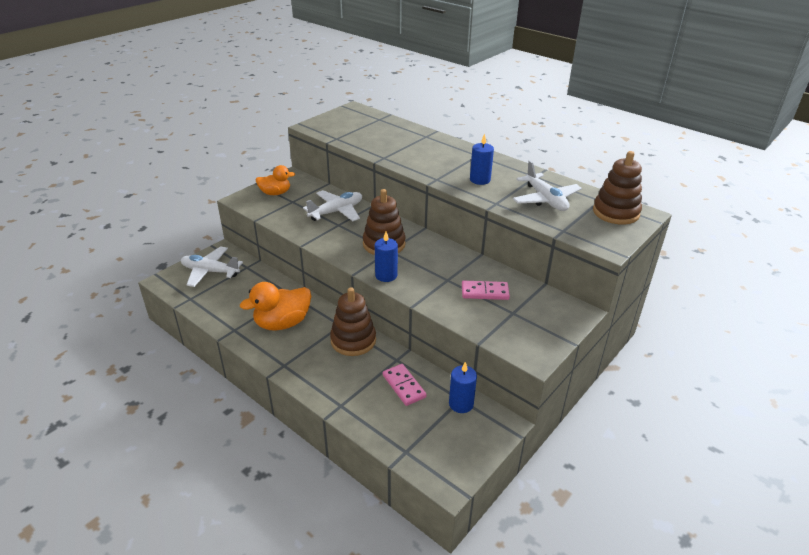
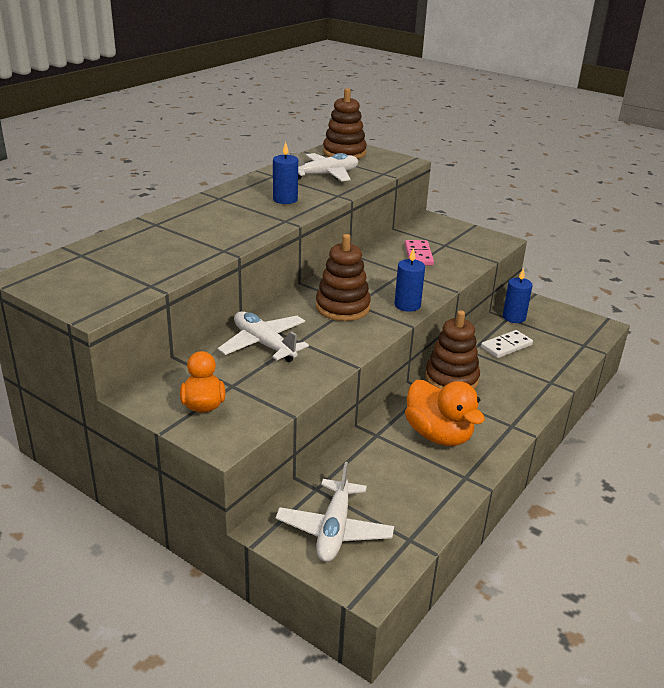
camera: 95 degrees left, 5 degrees down
pink domino [383,364,427,406] -> white domino [481,330,533,358]

